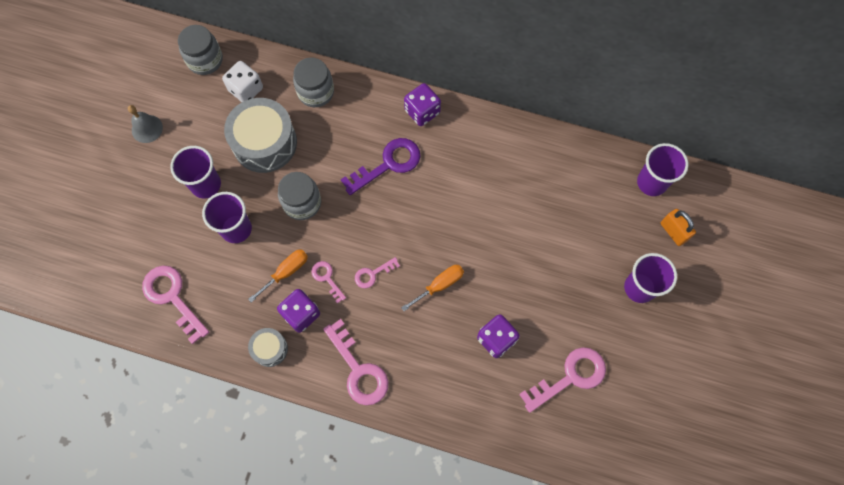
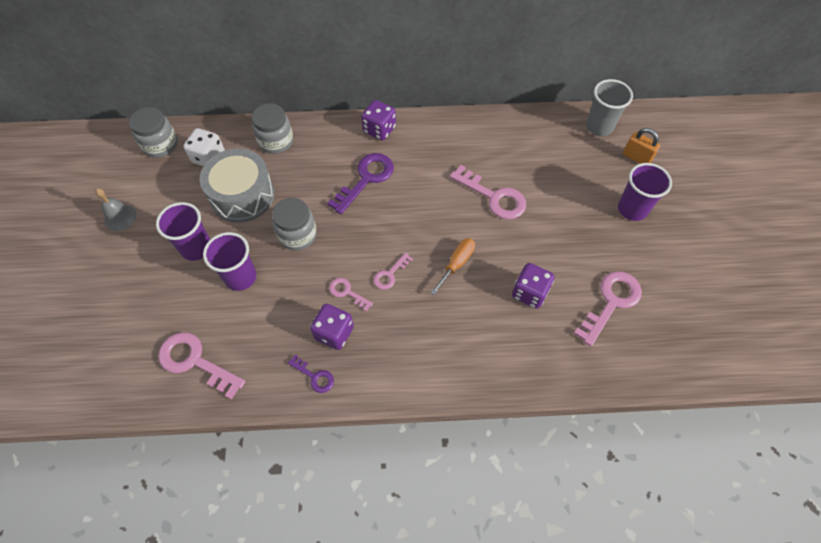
camera: 20 degrees left, 10 degrees down
orange screwdriver [248,249,308,303] -> none
grey drum [248,328,288,367] -> purple key [288,355,334,393]
pink key [323,319,388,405] -> pink key moved to [450,165,526,219]
purple cup [637,143,689,196] -> grey cup [586,79,633,136]

